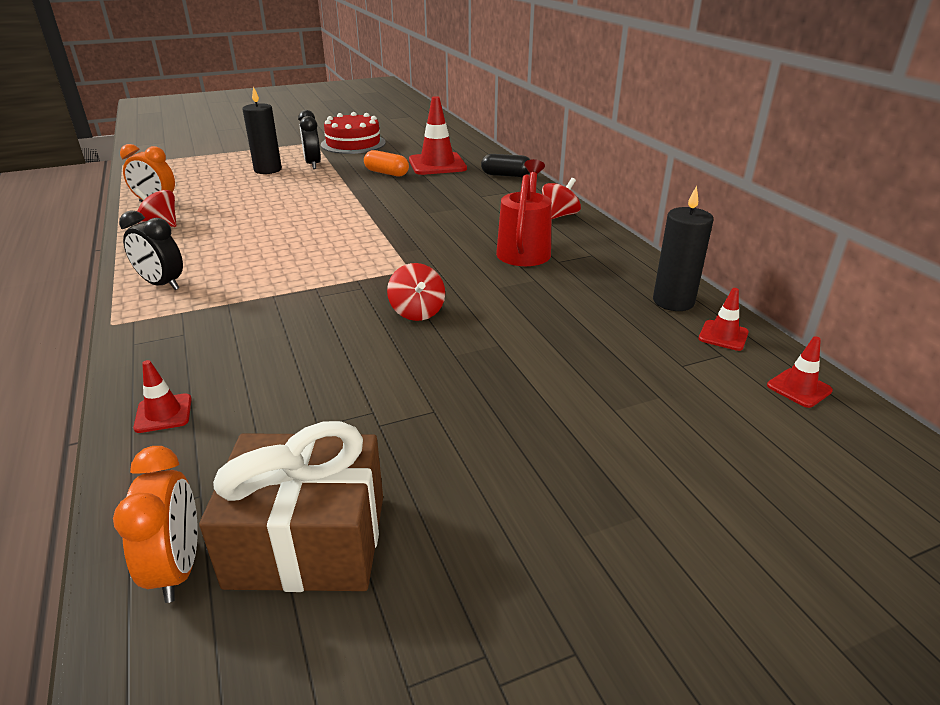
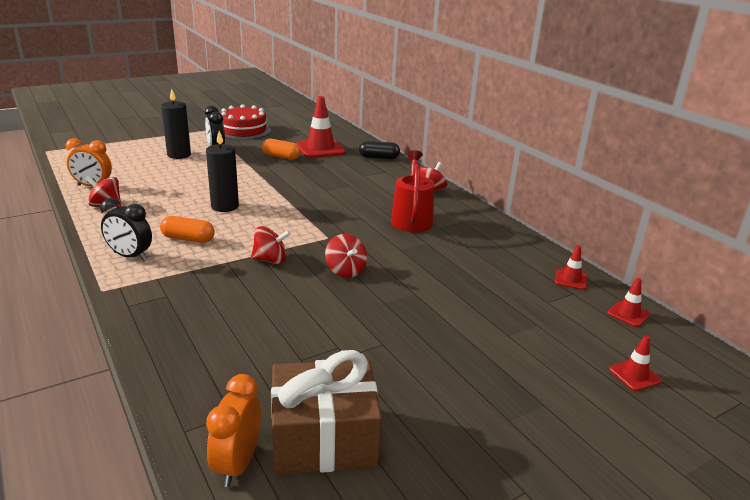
camera: 10 degrees left, 5 degrees down
orange clock [113,446,198,603] -> orange clock turned 150 degrees counterclockwise [206,374,261,487]
red traffic cone [133,360,192,433] -> red traffic cone moved to [609,335,662,391]
black candle [653,186,714,311] -> black candle moved to [206,131,239,212]
none -> orange capsule [160,216,215,243]
none -> red spinning top [251,226,291,264]

